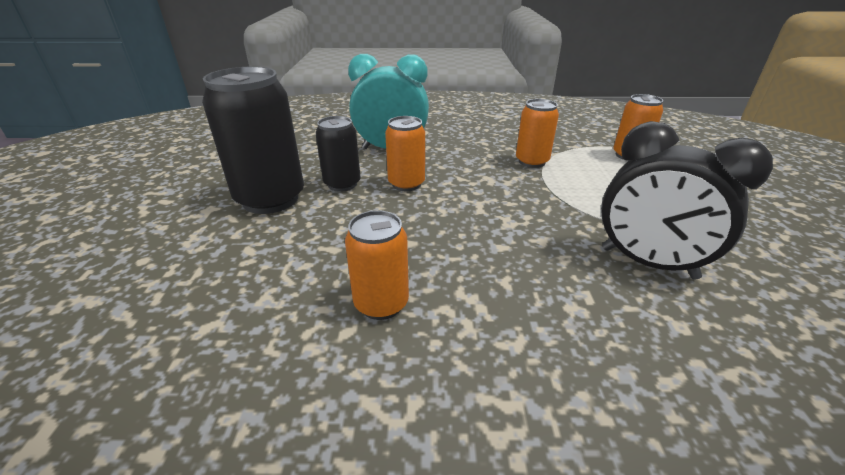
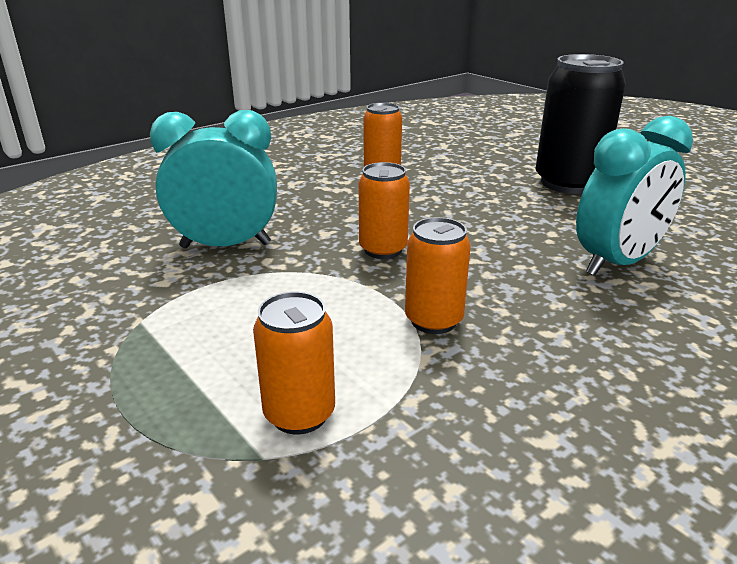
camera: 140 degrees right, 5 degrees down
black can [316,116,361,192] -> none
orange can [385,116,425,191] -> orange can moved to [359,162,410,259]
black clock [601,121,773,280] -> turquoise clock [150,110,277,249]

